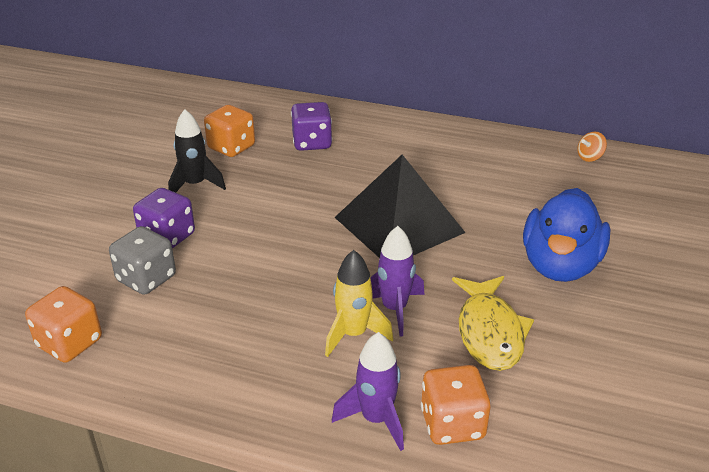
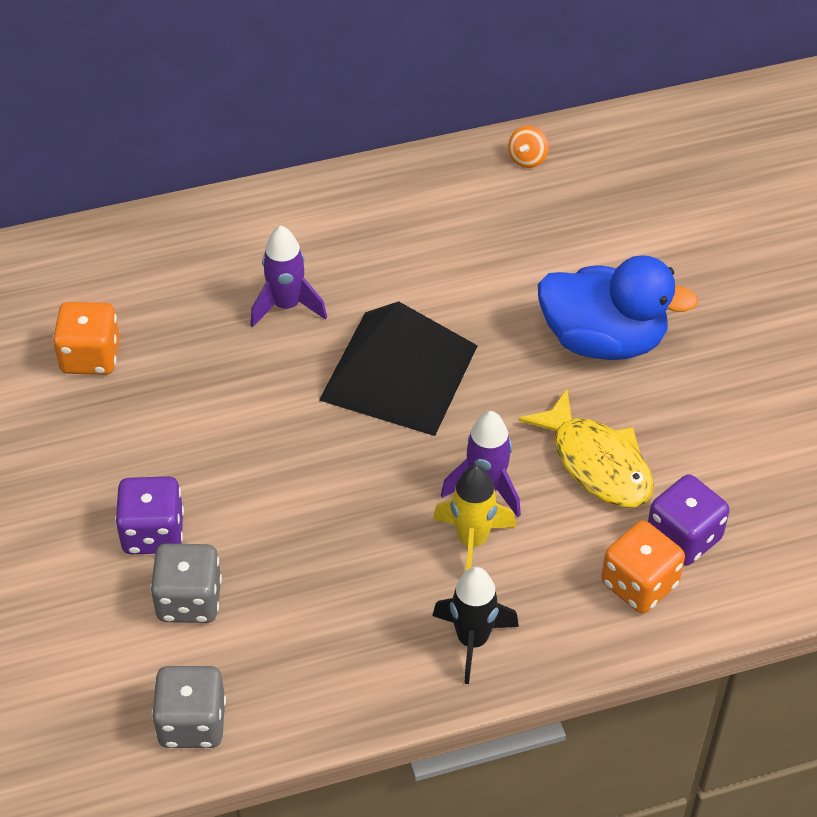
camera: 35 degrees left, 15 degrees up
orange dice [25,286,102,363] -> grey dice [152,666,226,748]
black rocket [168,109,226,193] -> black rocket moved to [432,567,519,684]
purple dice [291,102,332,151] -> purple dice moved to [648,474,729,565]
purple rocket [332,332,404,451] -> purple rocket moved to [251,225,327,327]
blue duck [523,188,611,282] -> blue duck turned 60 degrees counterclockwise [538,255,698,360]

